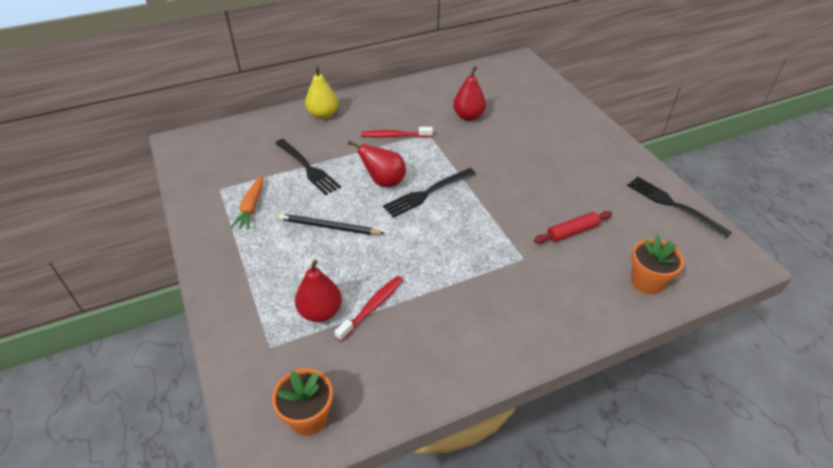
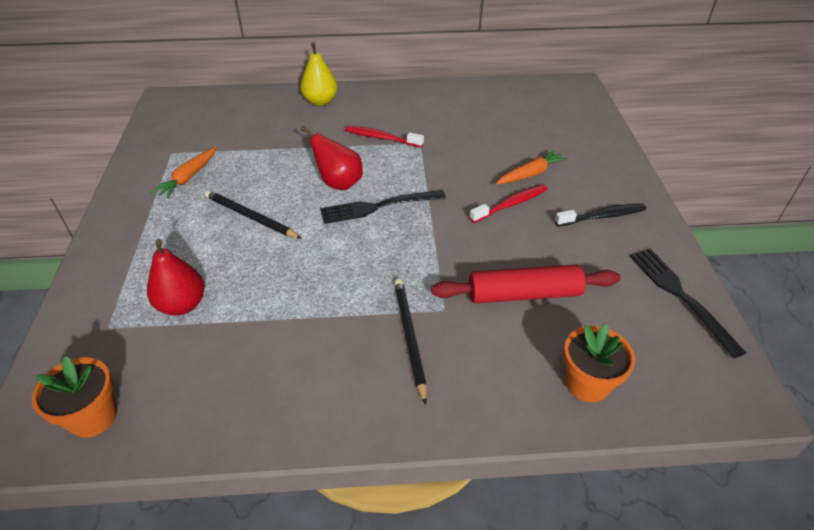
camera: 20 degrees right, 0 degrees up
black fork [275,139,341,195] -> none
red toothbrush [334,276,403,342] -> red toothbrush moved to [469,184,548,223]
red pear [453,66,486,121] -> none
red rolling pin [534,211,612,244] -> red rolling pin [431,264,620,303], size x1.57
none -> black pencil [394,279,427,405]
none -> orange carrot [496,150,568,185]
none -> black toothbrush [555,203,646,226]

